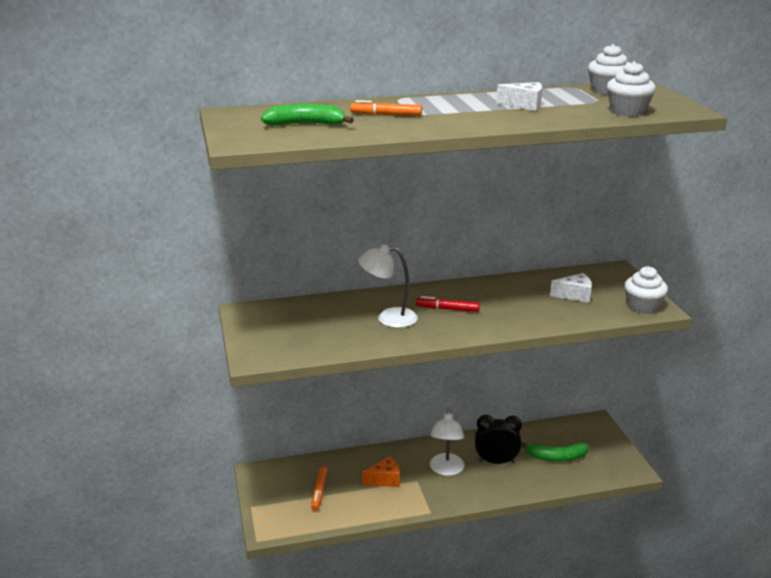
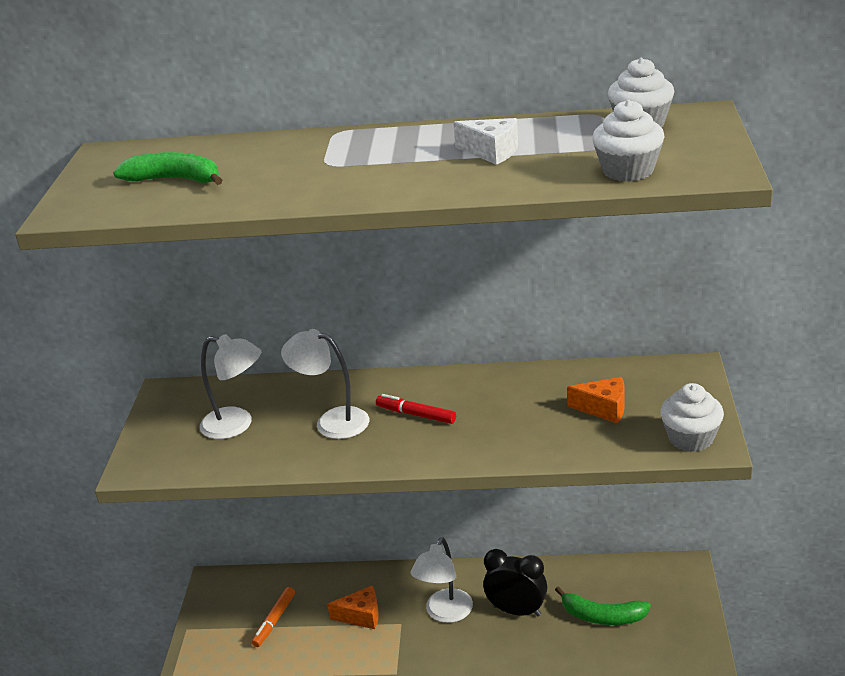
camera: 20 degrees right, 5 degrees up
orange marker [350,100,422,116] -> none
white cheese [550,273,592,303] -> orange cheese [567,377,625,423]
none -> white lamp [200,334,261,439]

